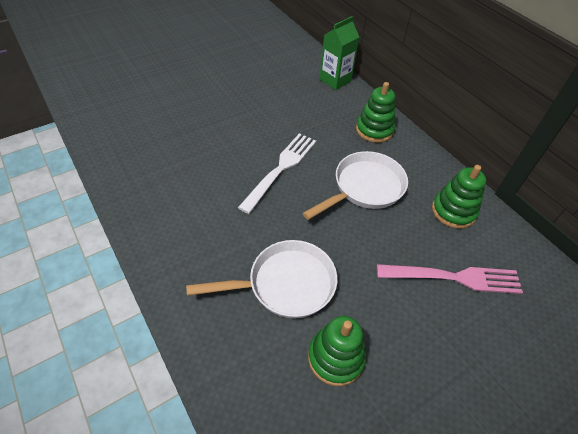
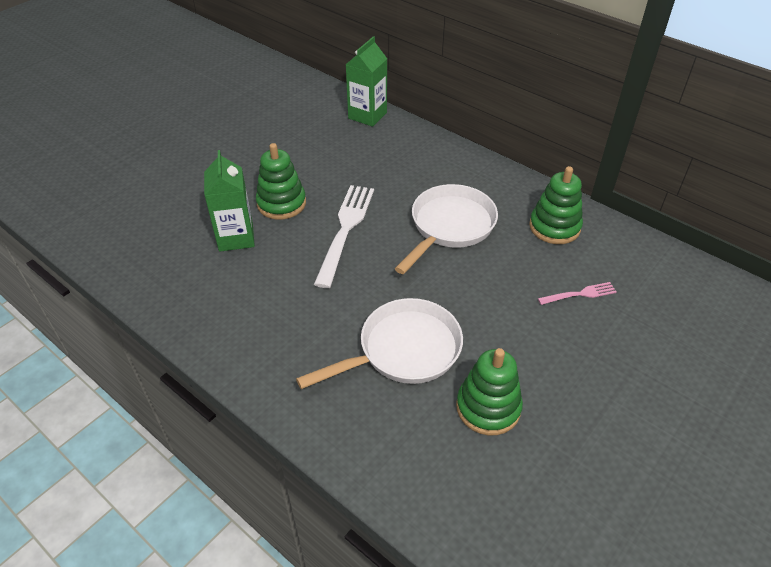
camera: 15 degrees left, 5 degrees down
green stacking toy [356,82,395,143] -> green stacking toy moved to [256,143,306,220]
pink fork [377,264,523,294] -> pink fork [538,282,617,305], size x0.50
none -> green carton [204,150,255,252]

